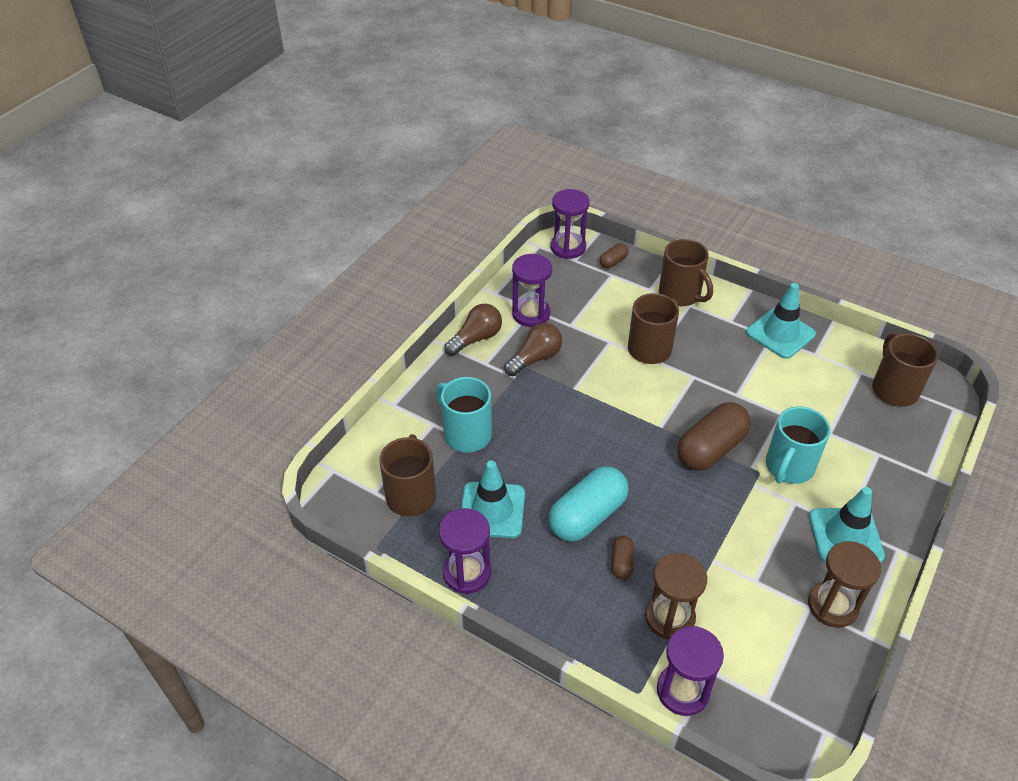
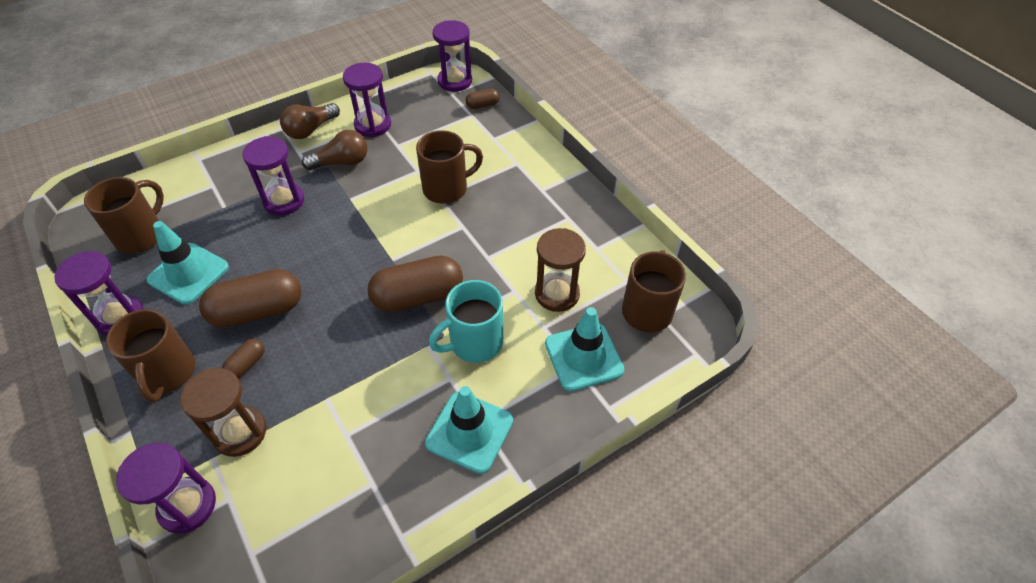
camera: 25 degrees right, 5 degrees up
turquoise mug [435,377,492,453] -> none
brown light bulb [444,304,502,356] -> brown light bulb turned 150 degrees clockwise [280,103,340,139]
turquoise capsule [549,466,629,542] -> brown capsule [199,269,302,328]
brown mug [659,239,713,306] -> brown mug moved to [106,309,195,403]
turquoise traffic cone [746,283,816,359] -> turquoise traffic cone moved to [545,307,624,391]
brown hourglass [808,541,881,628] -> brown hourglass moved to [535,228,586,312]
none -> purple hourglass [242,136,304,215]

